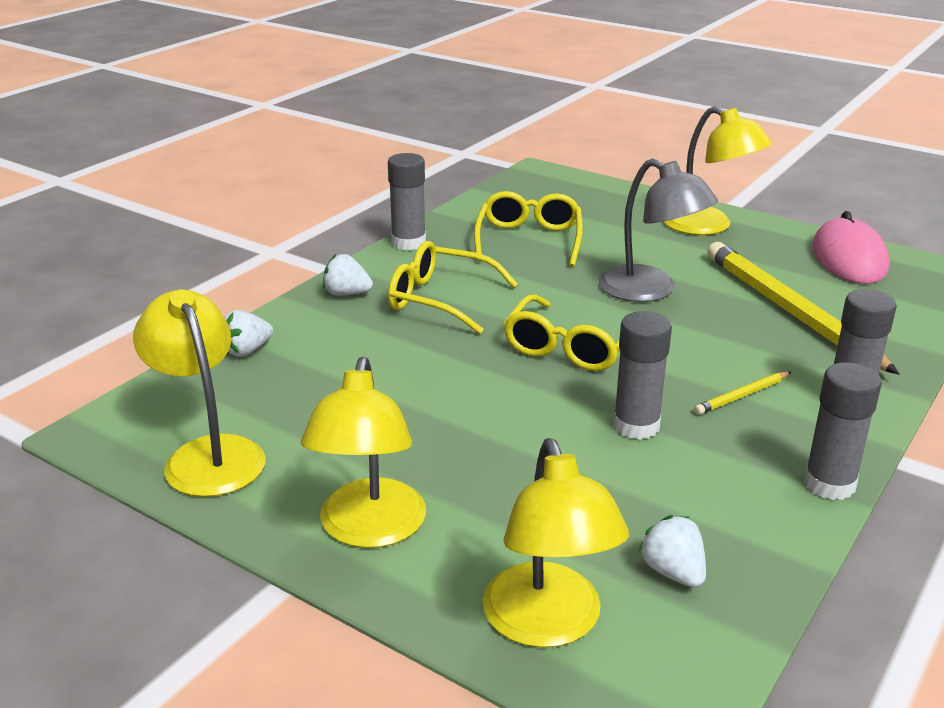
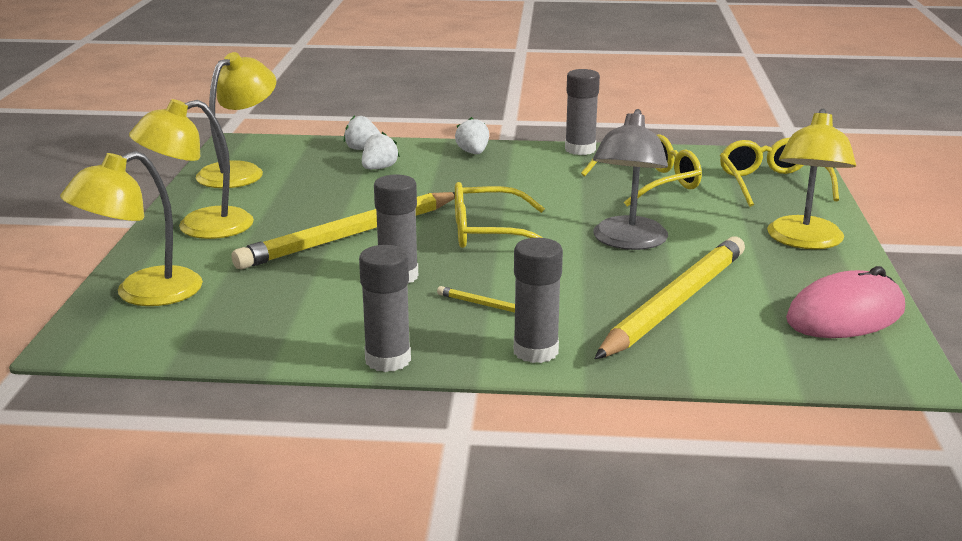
camera: 60 degrees right, 5 degrees down
yellow glasses [388,241,518,334] -> yellow glasses moved to [720,137,839,207]
white strawberry [639,515,706,587] -> white strawberry moved to [362,132,400,169]
none -> yellow pencil [231,192,455,269]

